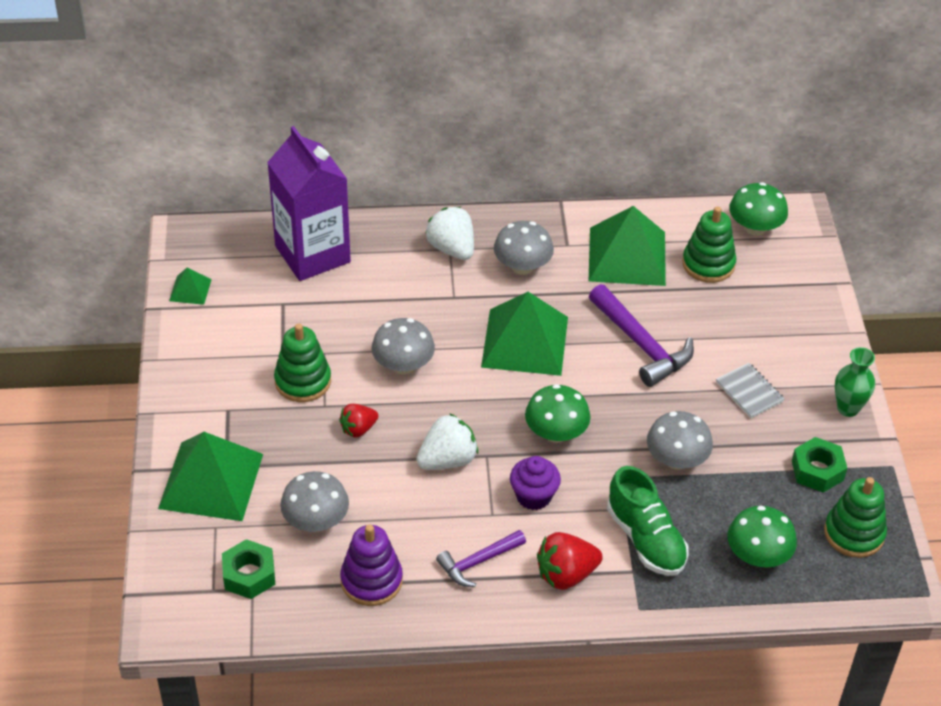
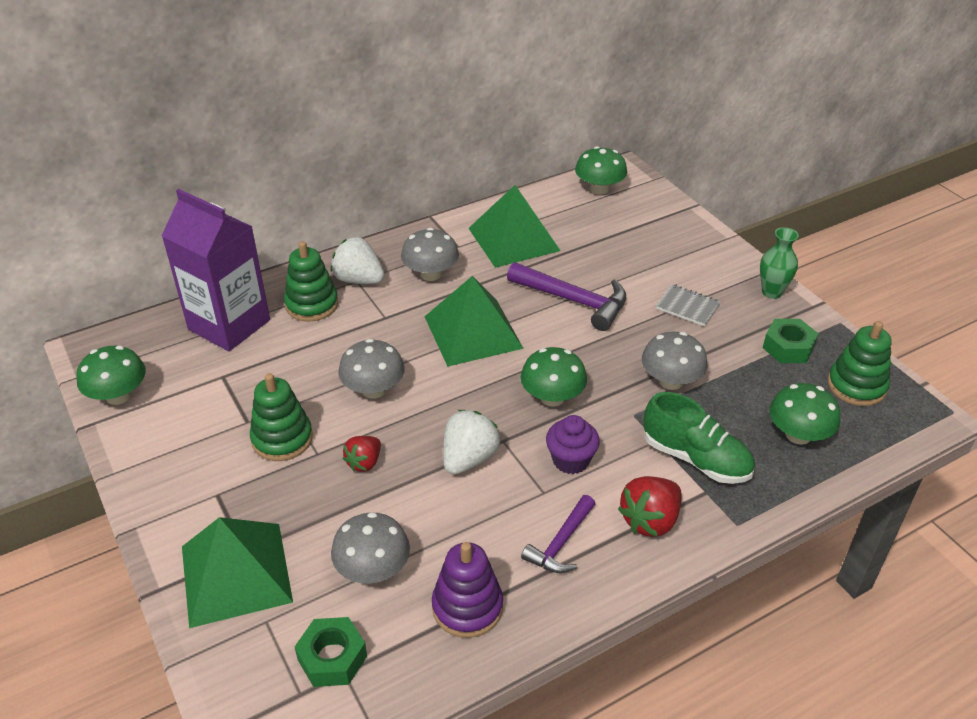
camera: 25 degrees left, 5 degrees down
green pyramid [169,268,212,305] -> green mushroom [77,346,146,405]
green stacking toy [682,206,737,283] -> green stacking toy moved to [284,241,338,322]

